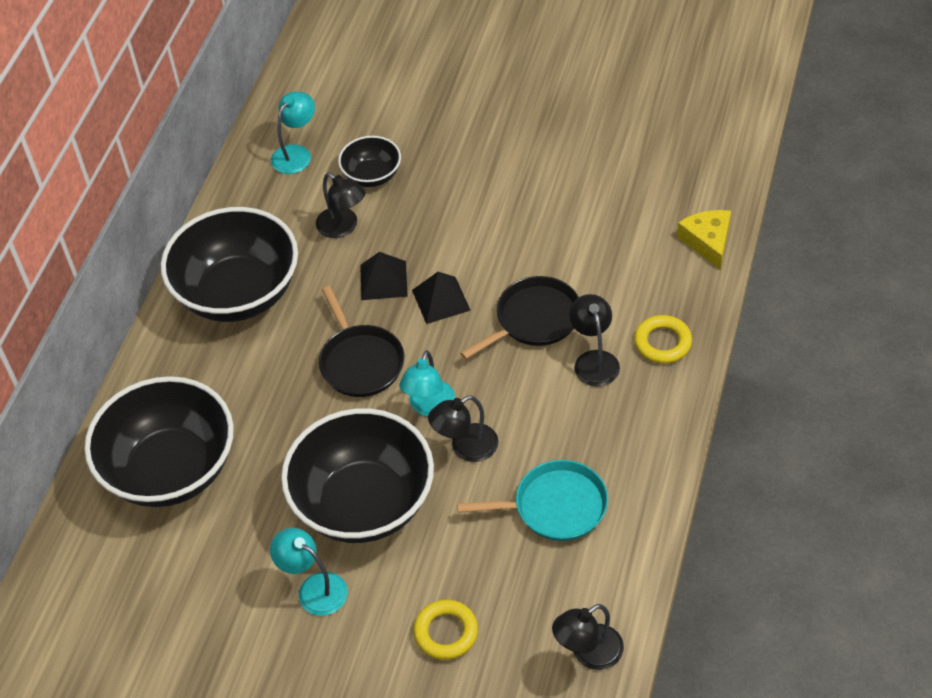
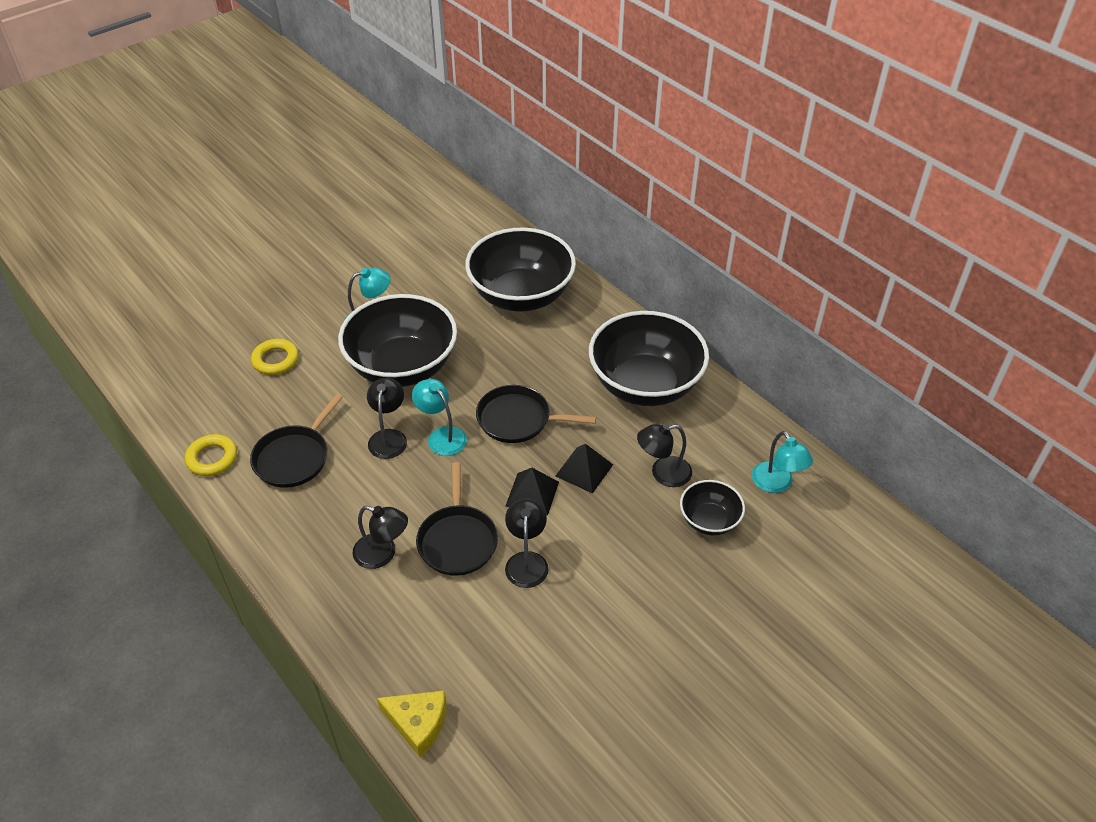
camera: 120 degrees right, 5 degrees down
turquoise pan [457,460,608,541] -> black pan [250,394,343,488]
black lamp [552,604,624,670] -> black lamp moved to [505,498,548,588]
yellow ring [634,315,692,364] -> yellow ring moved to [185,434,237,476]

